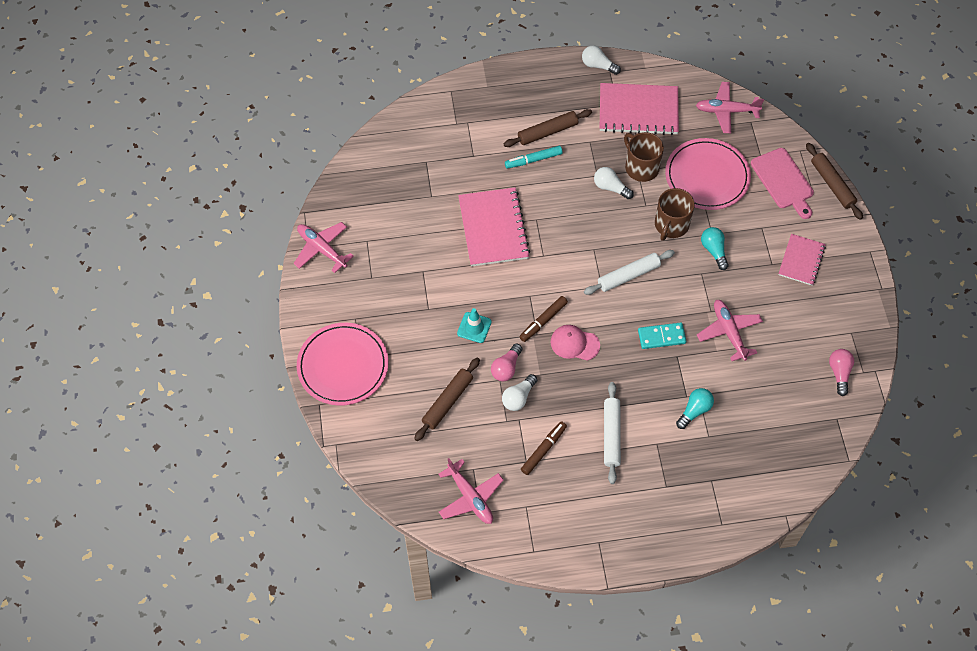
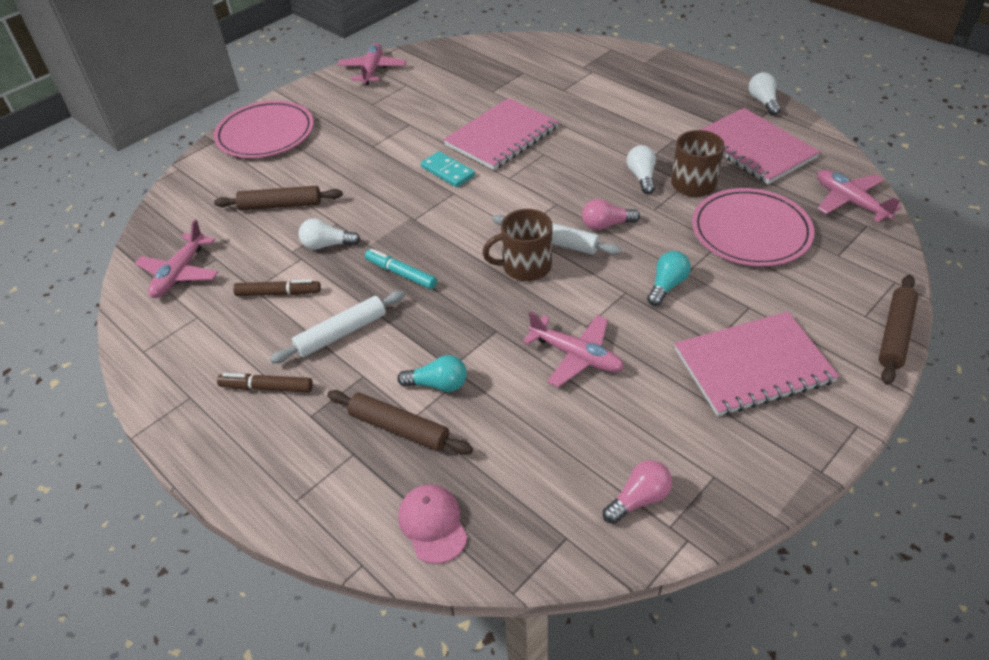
camera: 55 degrees right, 15 degrees down
turquoise traffic cone [457,308,492,343] -> none
pink light bulb [491,344,522,382] -> pink light bulb moved to [582,199,640,230]
brown rolling pin [504,109,592,147] -> brown rolling pin moved to [327,390,473,455]
turquoise marker [505,146,563,169] -> turquoise marker moved to [365,249,437,289]
brown marker [519,296,568,342] -> brown marker moved to [217,373,313,393]
pink cap [550,325,600,361] -> pink cap moved to [398,484,468,564]
turquoise domino [638,322,686,349] -> turquoise domino moved to [421,151,475,187]
brown mug [655,188,695,241] -> brown mug moved to [482,209,552,281]
pink plane [697,300,763,361] -> pink plane turned 90 degrees clockwise [523,311,624,387]
pink cutting board [751,148,814,219] -> none
pink notebook [778,234,826,286] -> pink notebook [675,312,839,416], size x1.67

